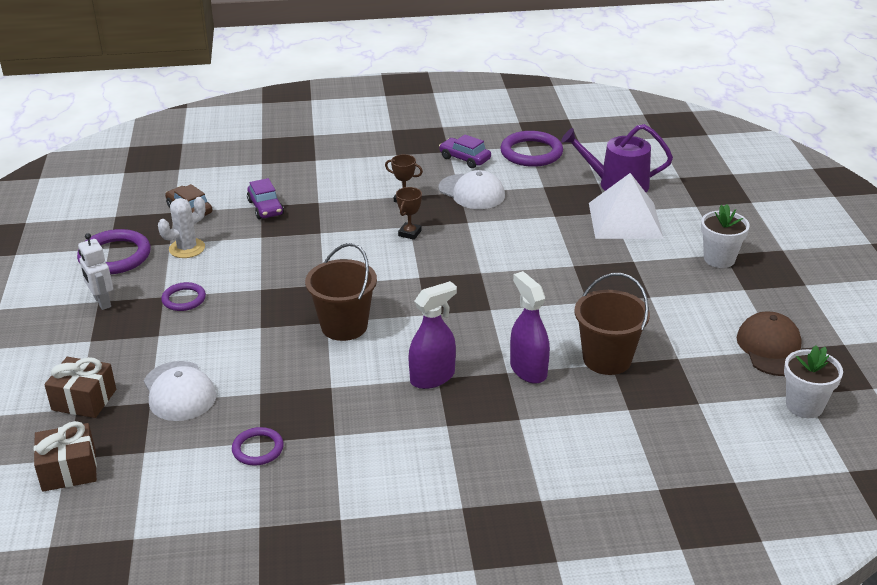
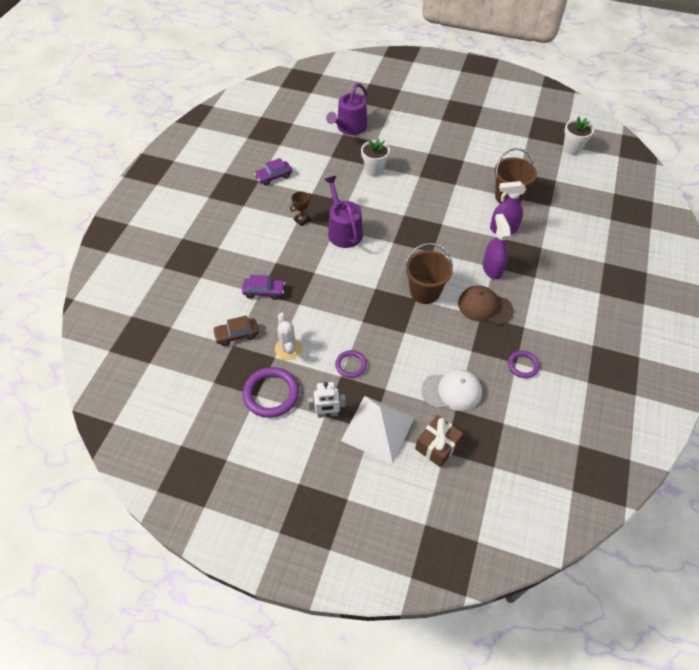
camera: 65 degrees left, 20 degrees up
brown gift [34,421,97,492] -> none
brown trophy [396,187,422,240] -> purple watering can [324,176,363,248]
white cap [439,170,505,209] -> none
purple ring [500,131,563,167] -> none
white pyramid [589,173,664,239] -> white pyramid moved to [341,396,415,464]
white flower pot [701,204,750,268] -> white flower pot moved to [361,139,390,177]
brown cap [737,311,802,376] -> brown cap moved to [458,286,514,325]

